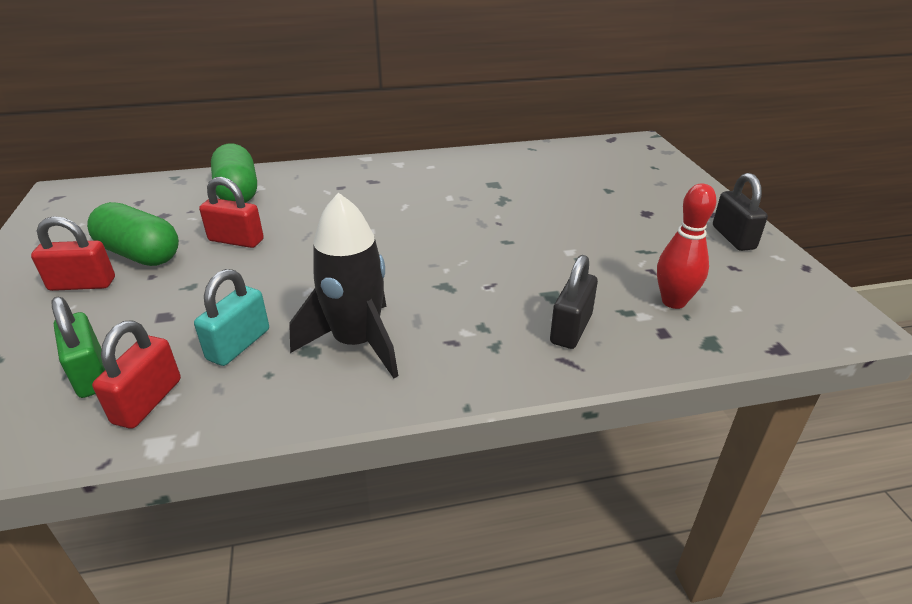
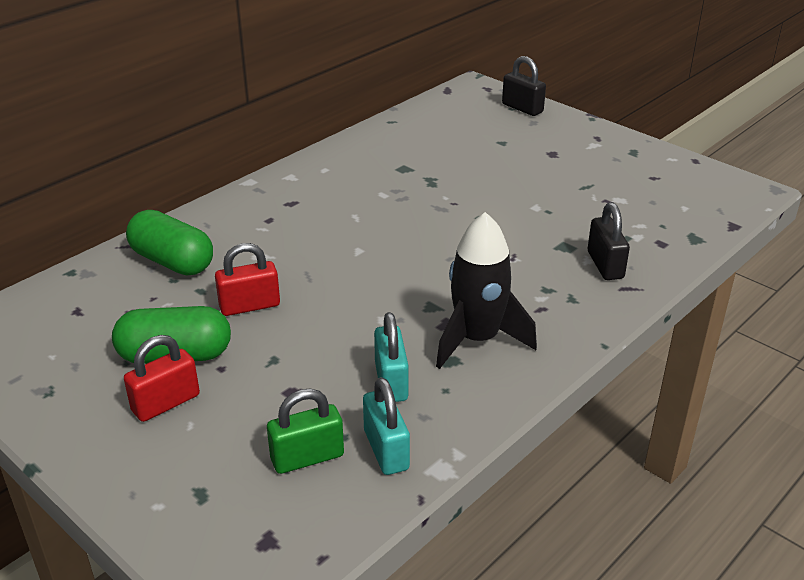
camera: 35 degrees left, 0 degrees up
green padlock [52,297,105,398] -> green padlock turned 45 degrees counterclockwise [267,389,344,474]
red padlock [92,320,181,429] -> turquoise padlock [363,377,410,475]
red bowling pin [657,183,717,309] -> none
black padlock [713,173,768,251] -> black padlock moved to [502,56,546,116]

